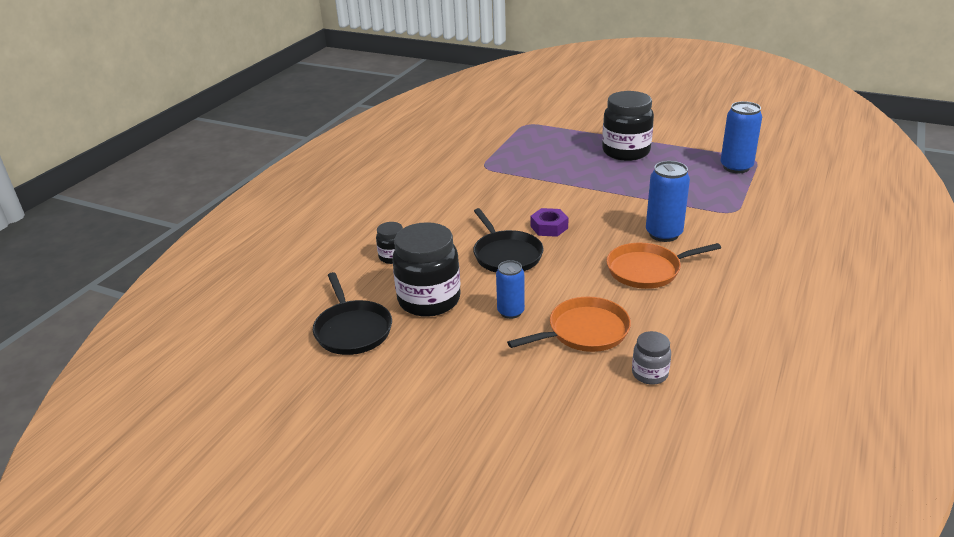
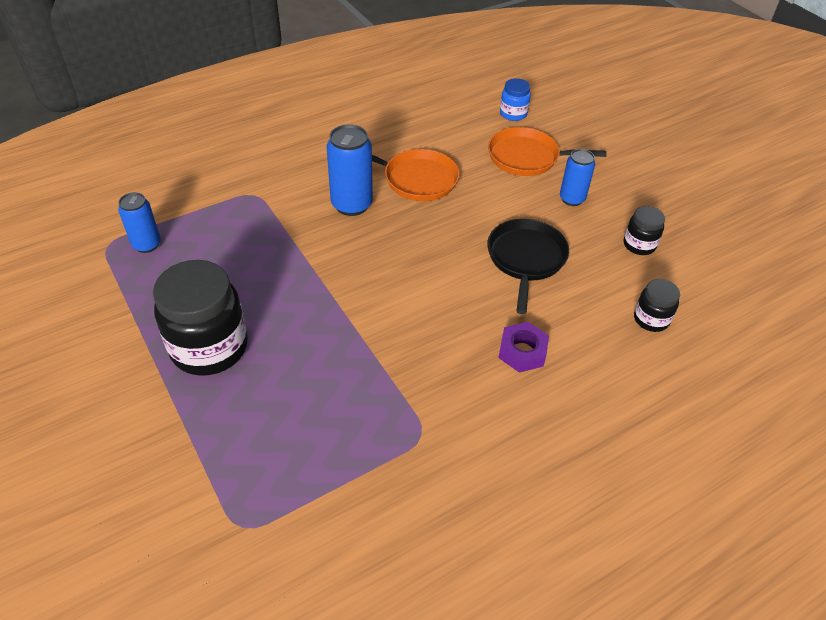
camera: 150 degrees left, 15 degrees up
black pan [313,272,392,355] -> none
black jar [392,222,461,317] -> black jar [624,206,665,255], size x0.50
purple nut [531,208,568,237] -> purple nut moved to [498,322,549,373]
grey jar [632,331,671,385] -> blue jar [500,78,531,121]
blue can [720,101,762,173] -> blue can [118,192,161,253], size x0.65

